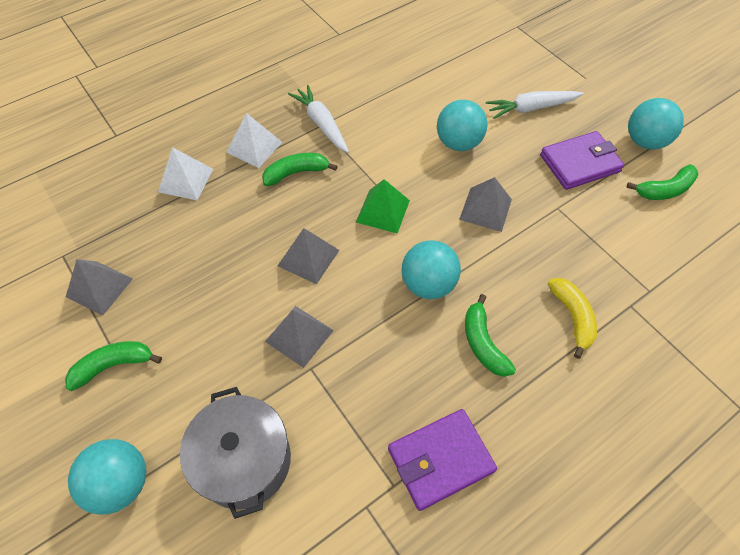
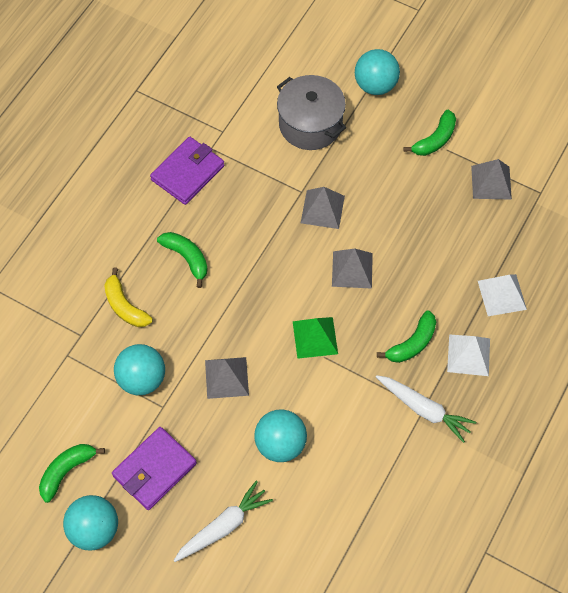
camera: 155 degrees right, 5 degrees up
turquoise ball [401,240,461,299] -> turquoise ball moved to [114,344,165,395]

